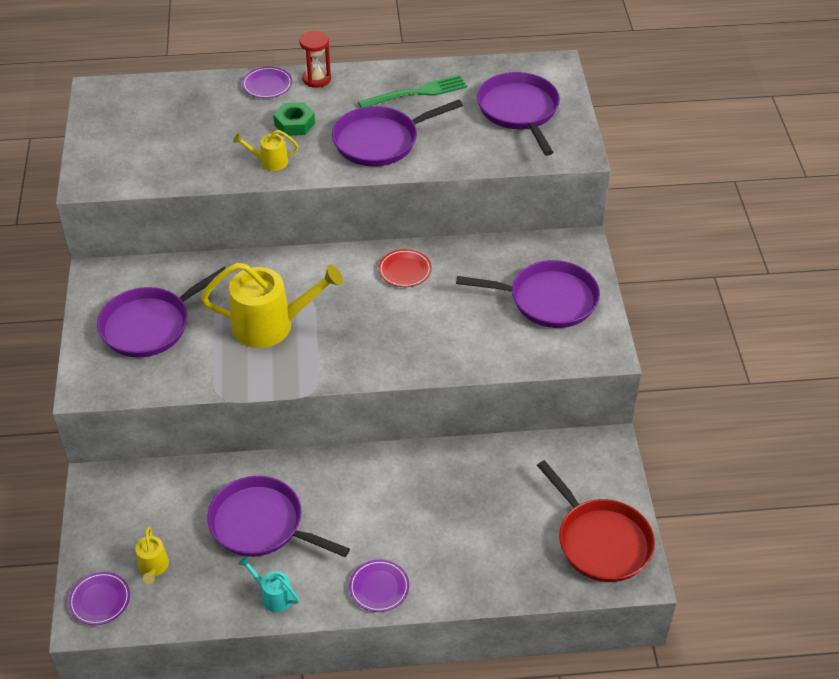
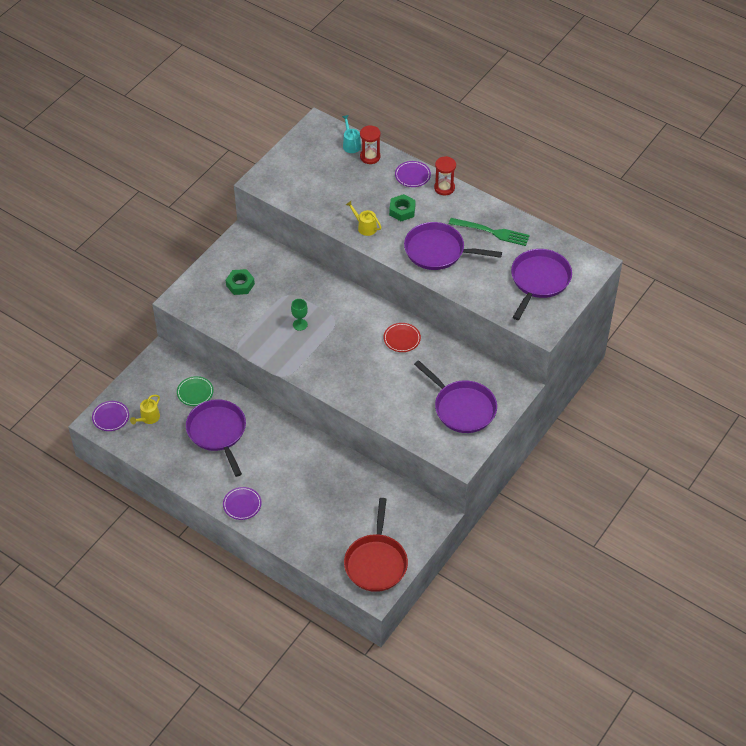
camera: 40 degrees right, 5 degrees up
purple pan [97,267,226,357] -> green nut [226,269,255,295]
yellow watering can [201,263,343,348] -> green goblet [291,299,308,331]
turquoise watering can [239,556,300,612] -> turquoise watering can moved to [342,115,361,153]
none -> green plate [177,376,213,406]
none -> red hourglass [360,125,381,164]

